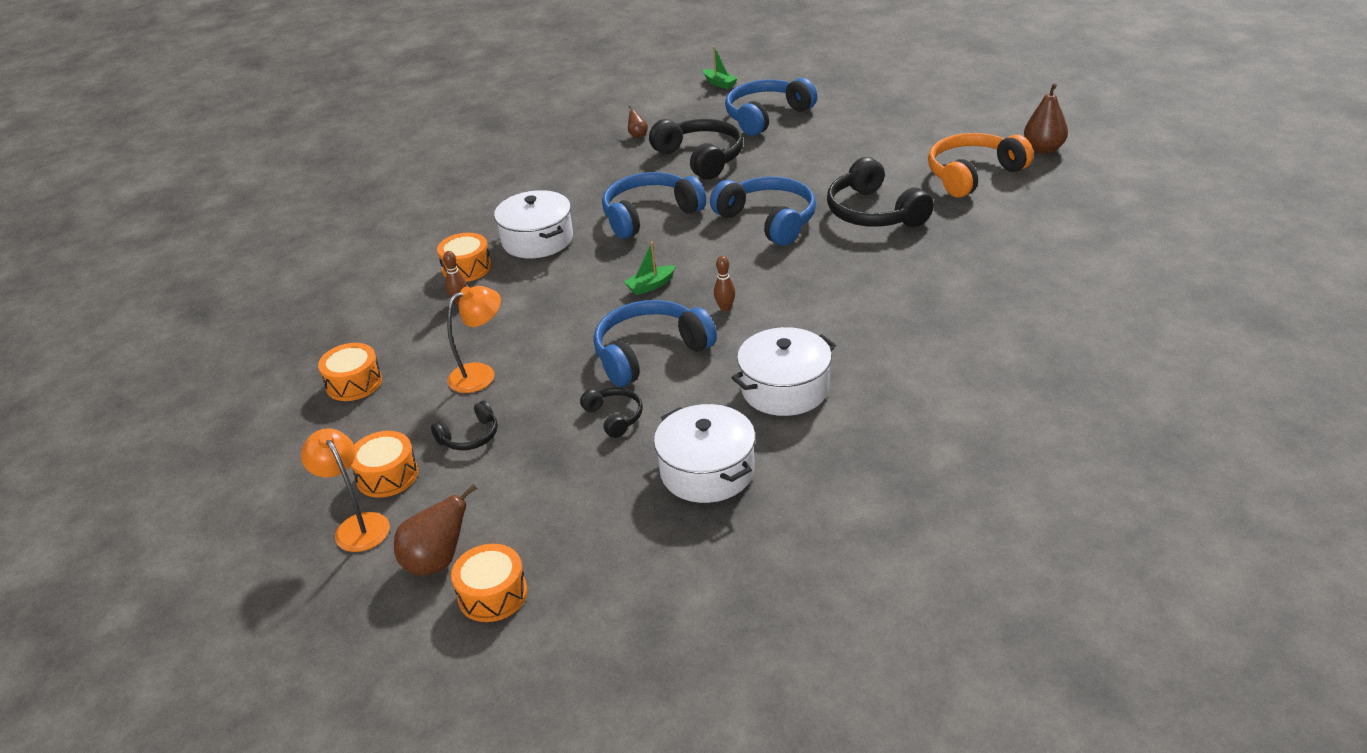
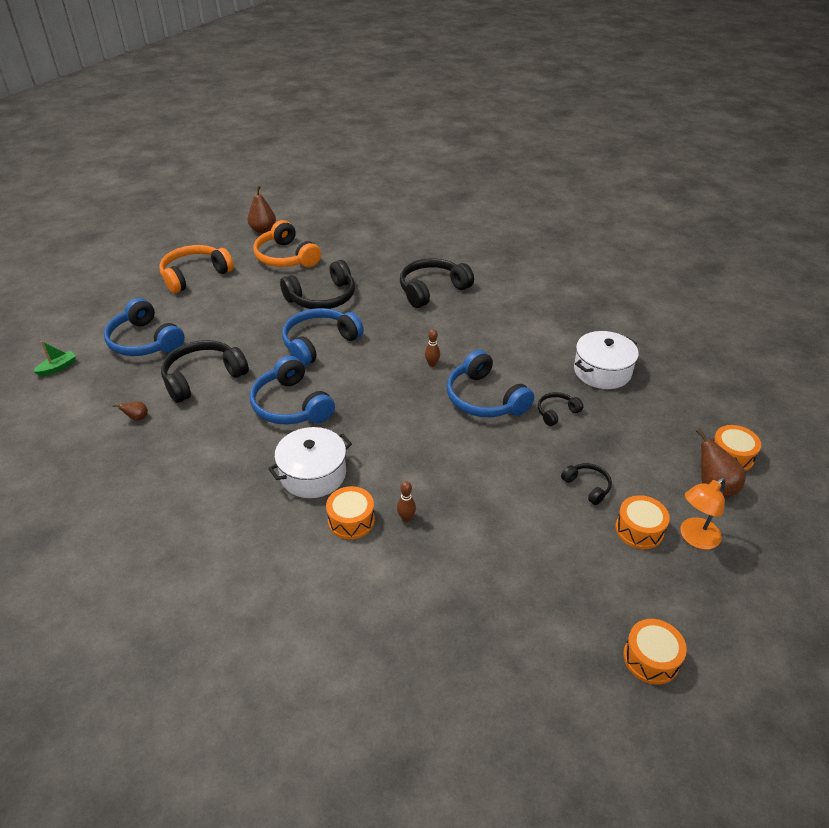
camera: 95 degrees left, 5 degrees up
orange drum [318,343,382,401] -> orange drum moved to [623,619,687,685]
orange lamp [447,286,501,393] -> none
green boat [624,242,676,295] -> none
white pot [731,327,836,416] -> none
none -> orange headphones [159,245,234,293]
none -> black headphones [400,258,474,308]

